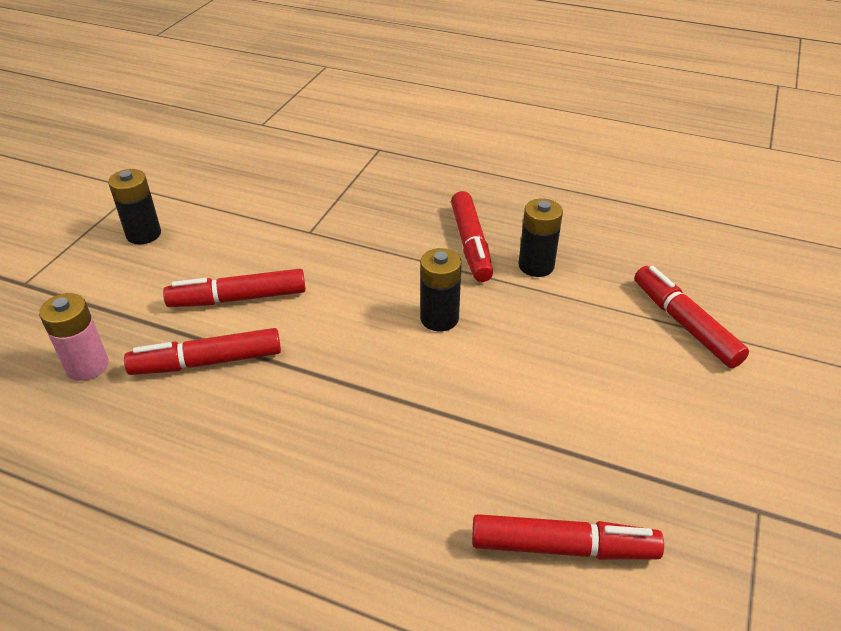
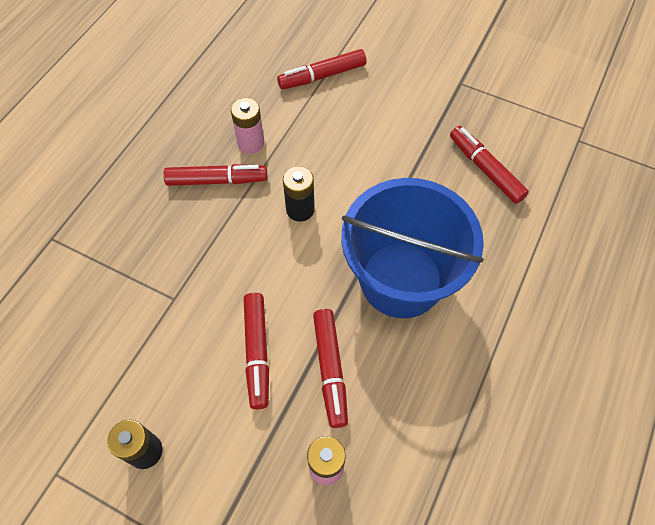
camera: 85 degrees left, 20 degrees up
red marker [472,514,664,560] -> red marker turned 45 degrees counterclockwise [450,126,529,204]
black battery [518,199,563,277] -> pink battery [231,98,264,154]
none -> blue bucket [341,178,484,318]

